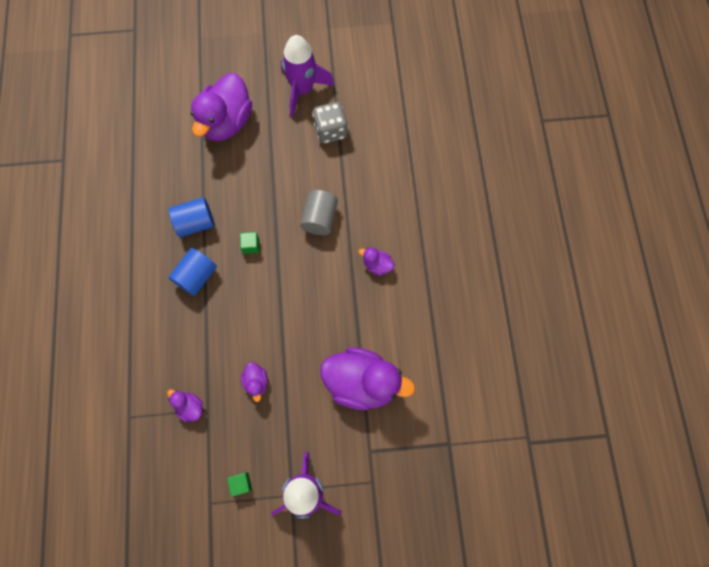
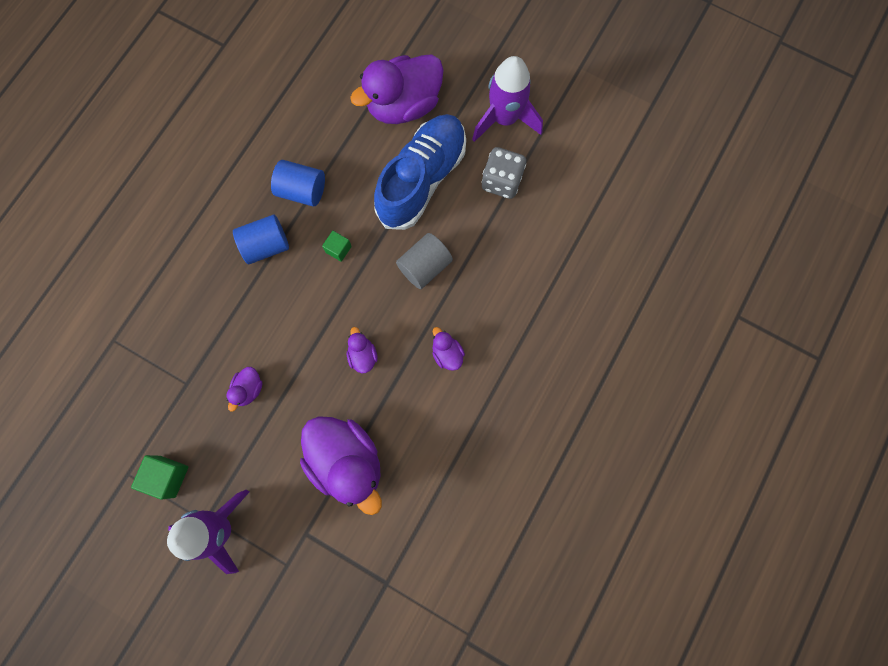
camera: 35 degrees right, 5 degrees up
purple duck [167,389,203,422] -> purple duck moved to [347,327,378,373]
green cube [227,472,252,497] -> green cube [131,455,188,500], size x1.58
none -> blue shoe [374,114,466,230]

